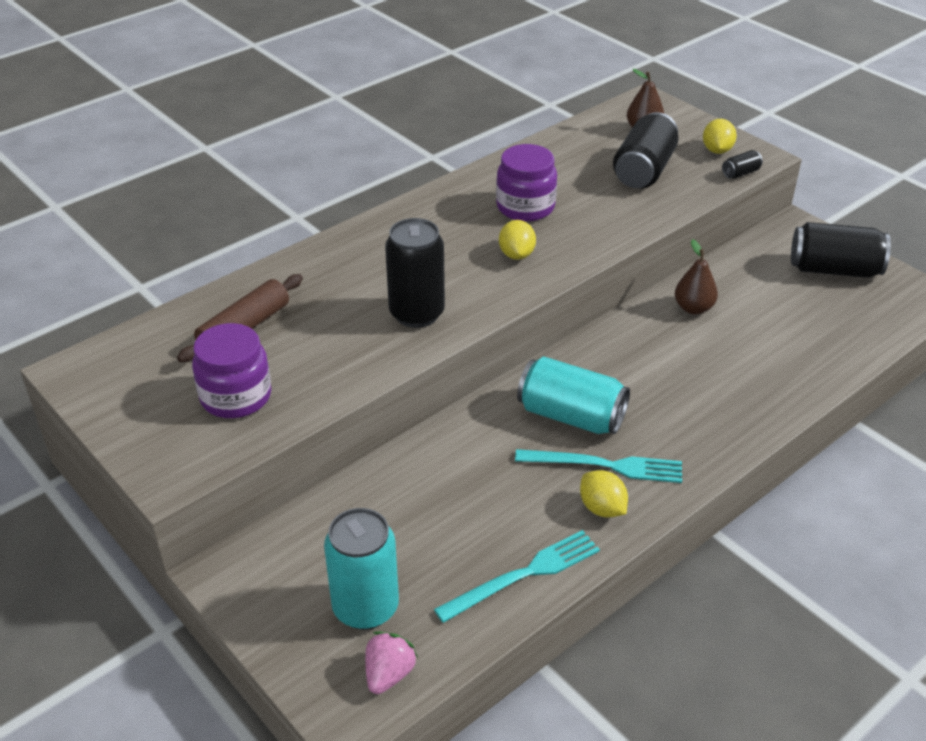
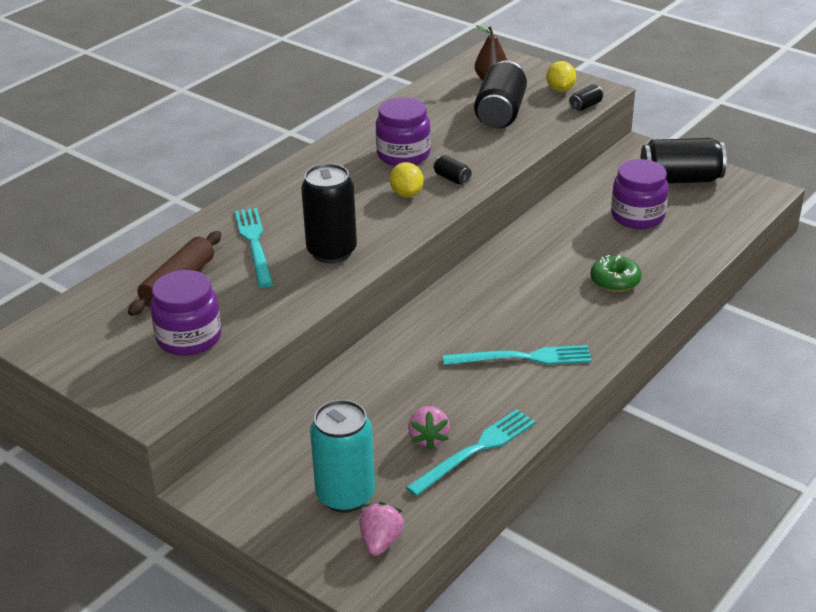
camera: 10 degrees left, 5 degrees down
turquoise can [517,357,630,434] -> none
yellow lemon [580,470,628,518] -> none
brown pear [675,239,718,314] -> none
none -> turquoise fork [235,208,273,288]
none -> pink strawberry [408,406,450,450]
none -> black can [433,155,472,185]
none -> green donut [590,255,641,292]
none -> purple jar [611,159,669,229]

